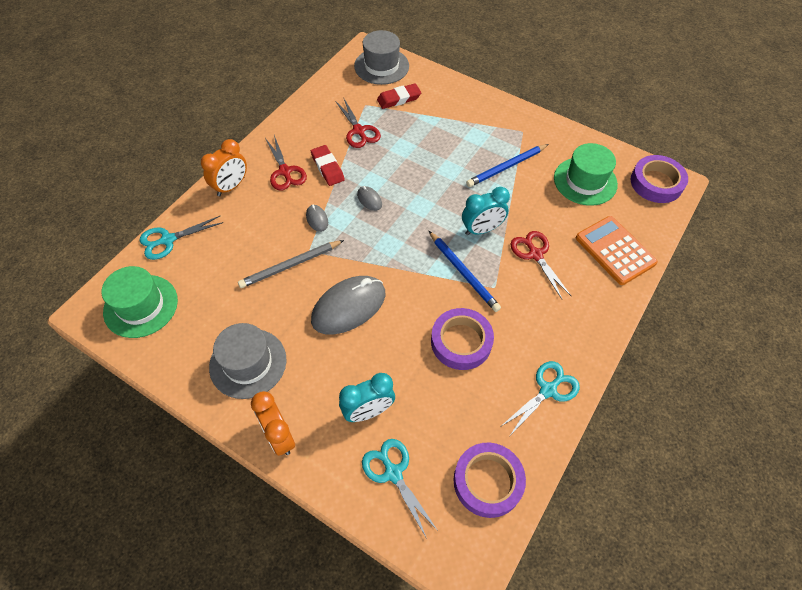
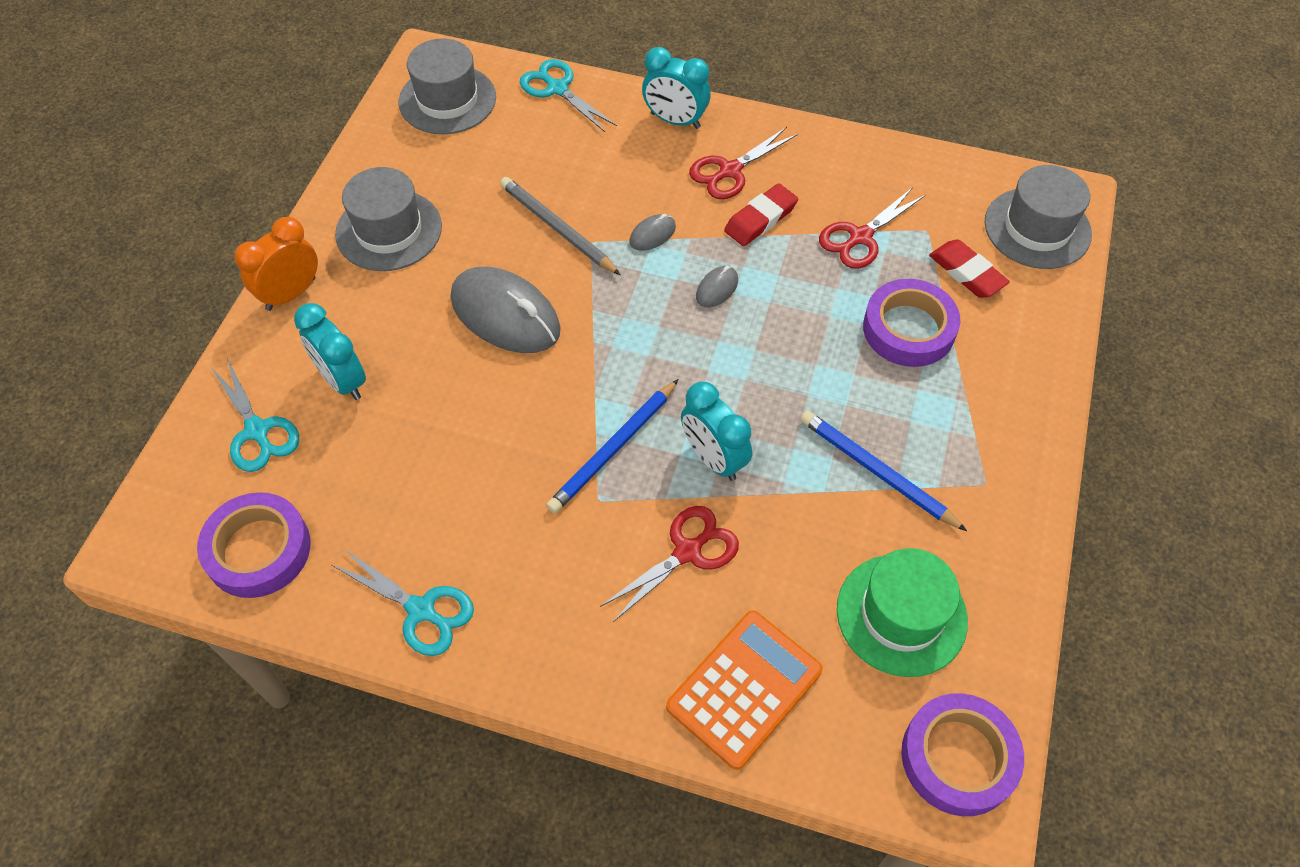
camera: 75 degrees right, 0 degrees up
green hat [102,266,178,338] -> grey hat [399,38,496,134]
orange clock [201,139,247,196] -> turquoise clock [642,47,710,129]
turquoise scissors [362,439,439,539] -> turquoise scissors turned 105 degrees clockwise [210,359,299,472]
purple tape [431,308,494,370] -> purple tape moved to [863,279,960,367]

